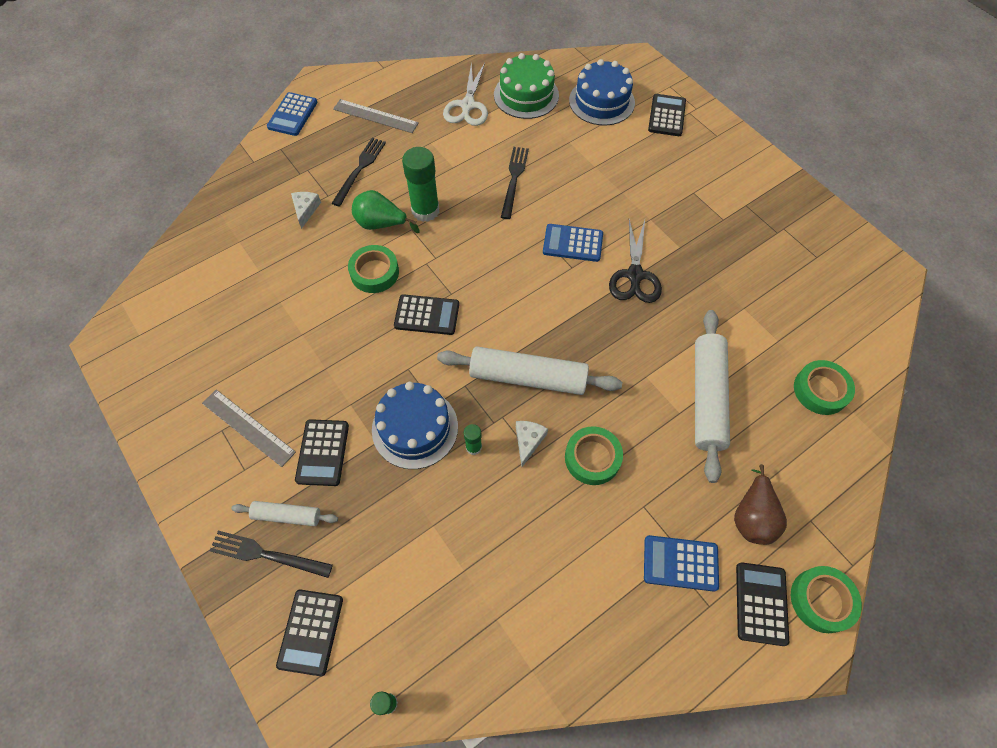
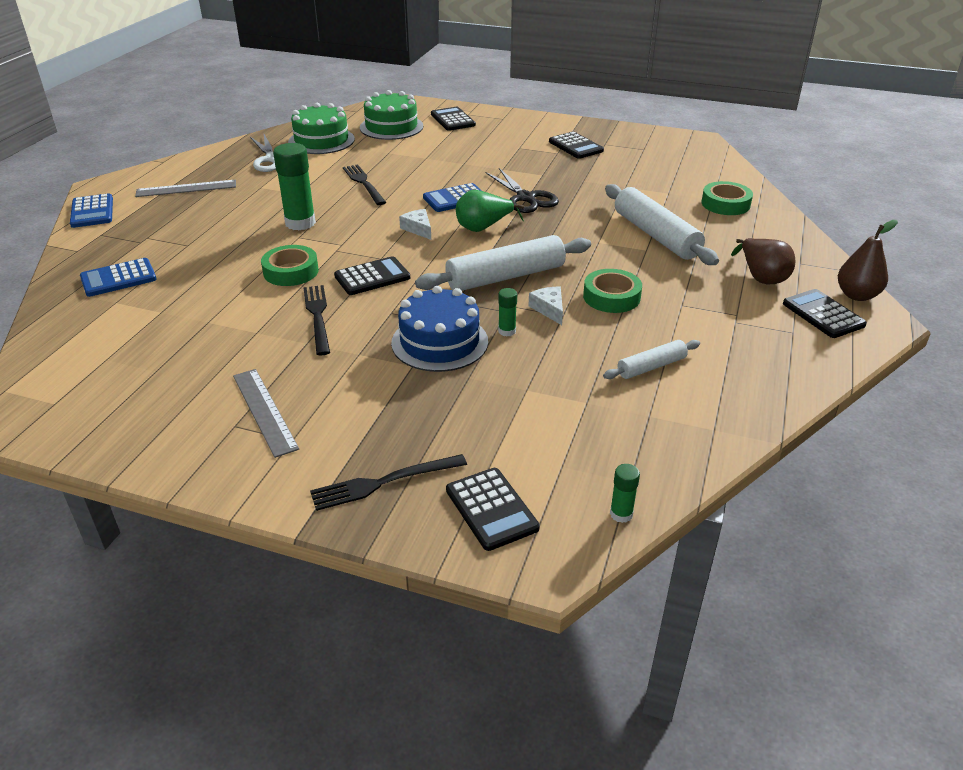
camera: 35 degrees left, 25 degrees down
grey ruler [202,390,296,467] -> grey ruler turned 60 degrees clockwise [233,369,299,458]
white rolling pin [231,501,338,526] -> white rolling pin moved to [603,340,700,379]
white cheese [291,192,321,229] -> white cheese moved to [399,209,431,240]
black calculator [295,419,349,486] -> black calculator moved to [549,132,604,159]
black fork [332,138,386,207] -> black fork moved to [303,285,330,356]
green pear [352,190,419,233] -> green pear moved to [456,190,524,232]
blue cake [569,59,635,126] -> green cake [360,90,423,140]
blue calculator [644,535,719,592] -> blue calculator moved to [80,258,157,297]
green tape [791,566,862,633] -> brown pear [838,220,898,301]

